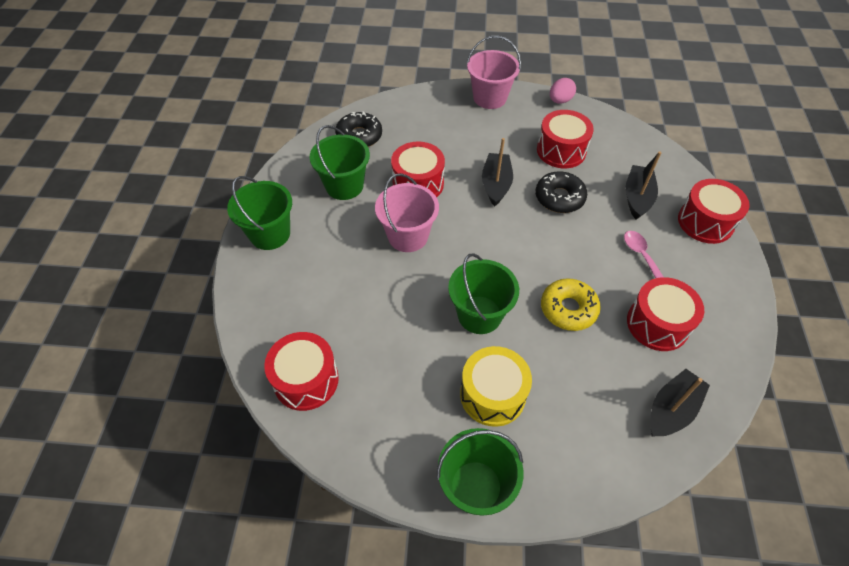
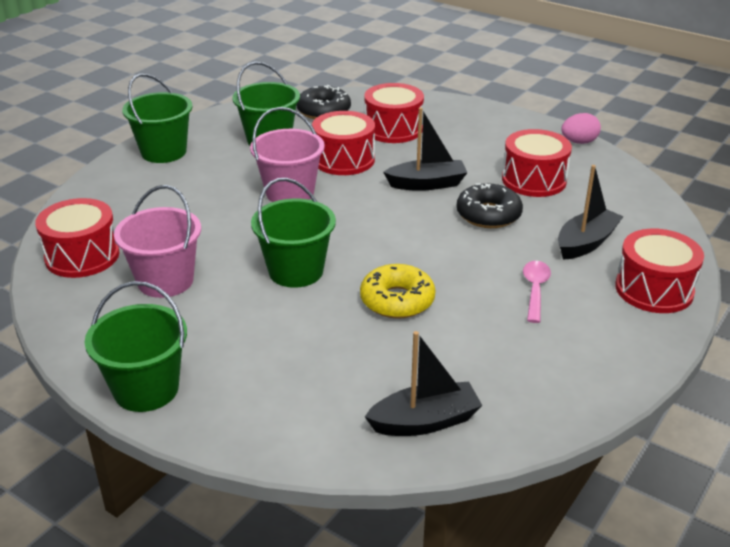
camera: 30 degrees right, 20 degrees down
yellow drum [460,346,532,427] -> none
pink bucket [467,36,521,109] -> pink bucket moved to [114,185,201,298]
black boat [482,138,513,206] -> black boat turned 45 degrees clockwise [383,107,467,191]
red drum [627,277,704,351] -> red drum moved to [364,83,424,143]

